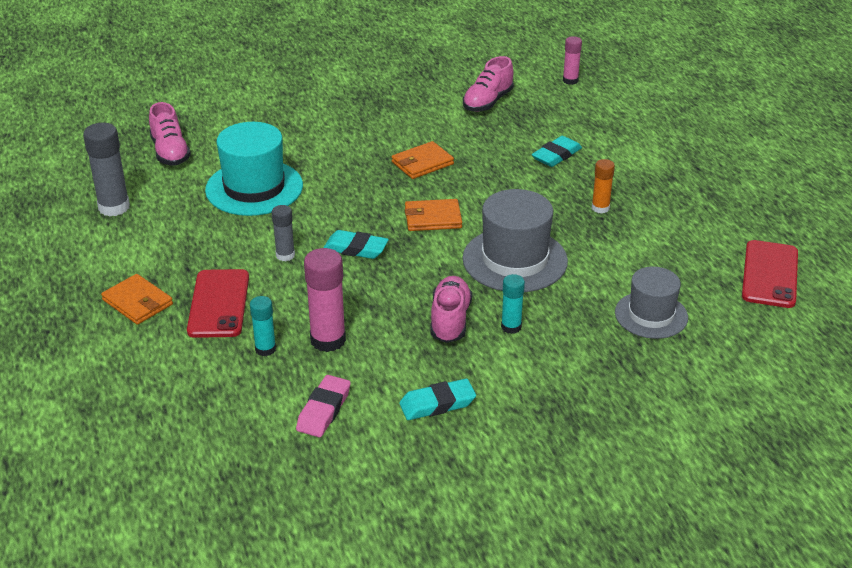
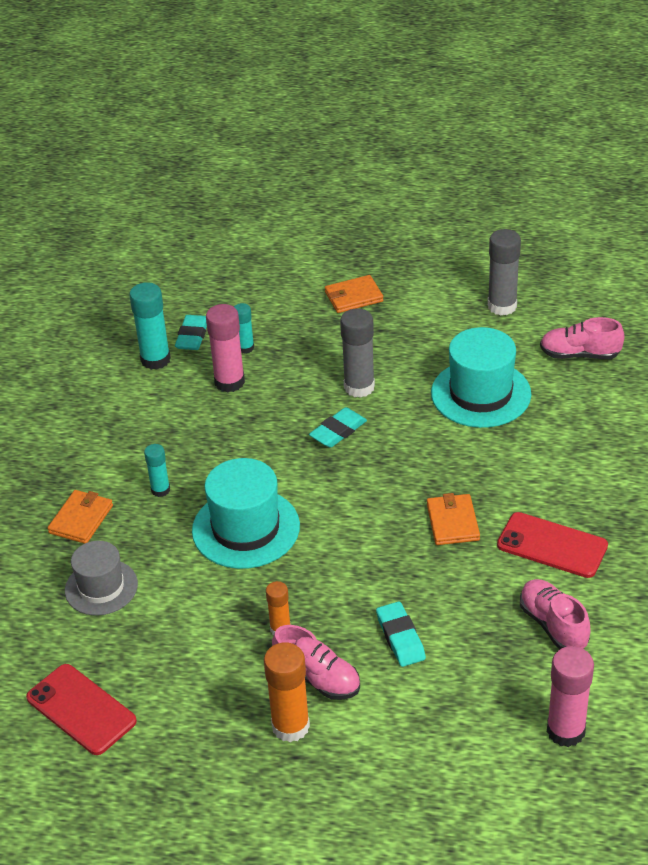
camera: 120 degrees right, 5 degrees up
red phone [187,269,249,338] -> red phone moved to [497,512,608,578]
grey glue stick [272,205,295,261] -> grey glue stick [340,308,375,398], size x1.71
pink eraser [296,375,351,437] -> turquoise glue stick [129,282,171,370]
turquoise eraser [399,379,476,420] -> turquoise eraser moved to [175,315,207,350]
orange wallet [405,199,462,231] -> orange wallet moved to [47,490,113,544]
pink shoe [430,276,472,343] -> pink shoe moved to [272,625,360,700]
grey hat [462,189,568,292] -> turquoise hat [192,458,300,569]
pink glue stick [563,36,582,85] -> pink glue stick [547,646,594,747], size x1.71
none -> orange glue stick [264,642,310,742]

